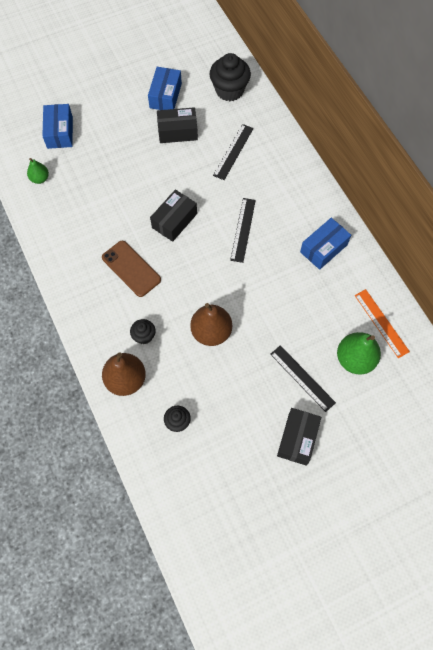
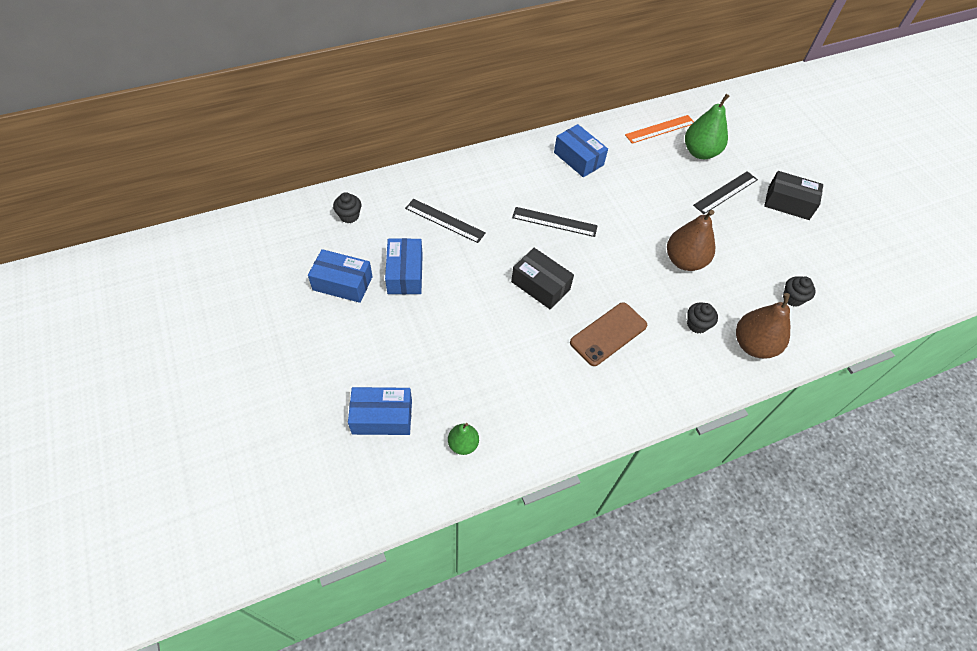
camera: 90 degrees left, 10 degrees down
black box [157,107,198,143] -> blue box [385,238,423,294]
black cupcake [210,53,251,101] -> black cupcake [333,192,361,223], size x0.53

